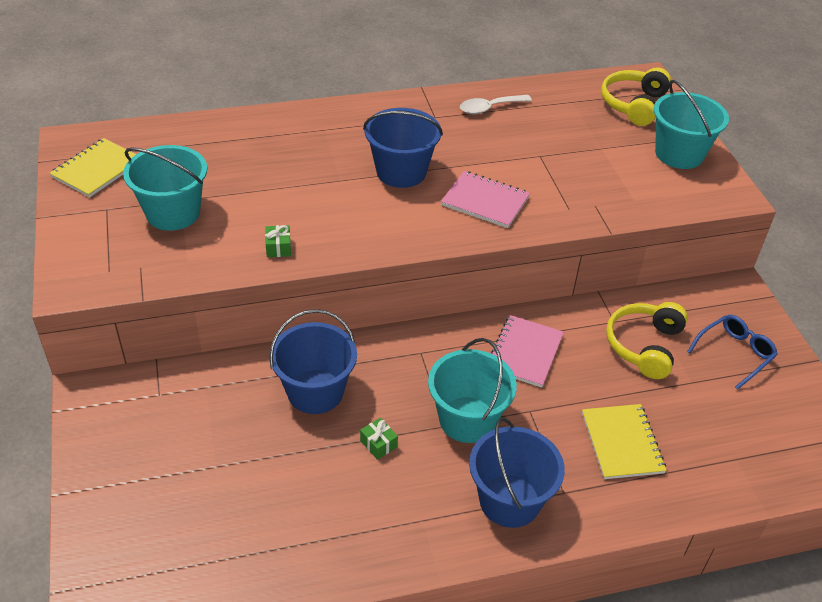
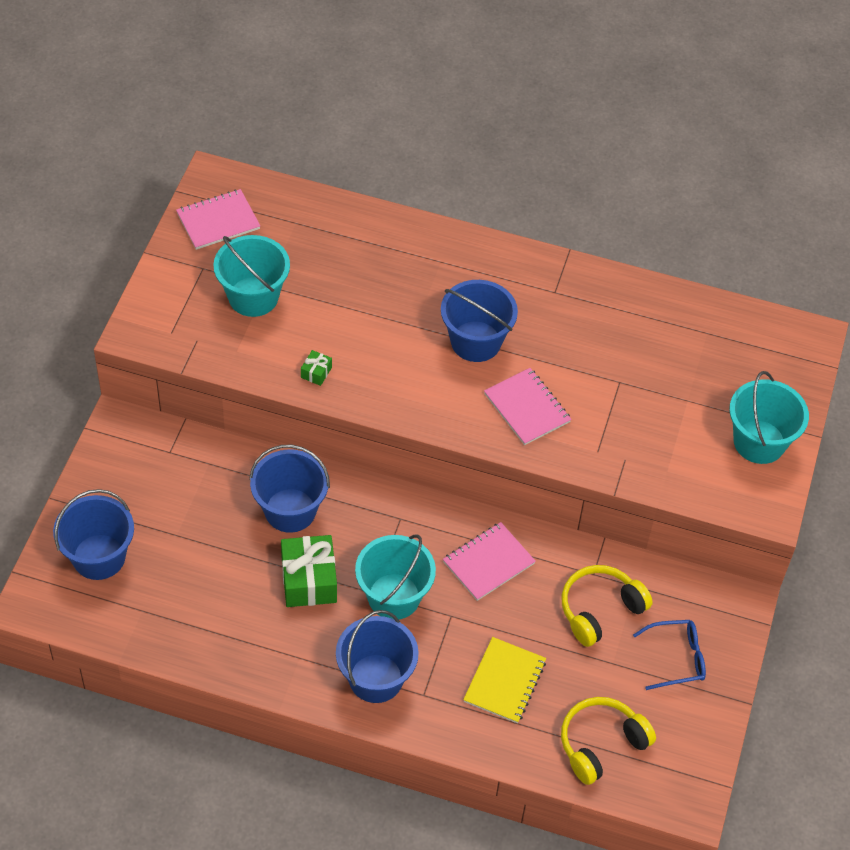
camera: 30 degrees right, 10 degrees up
yellow notebook [50,138,136,197] -> pink notebook [176,189,260,250]
green gift [360,418,398,460] -> green gift [281,535,337,607], size x2.20
white spoon [460,95,532,114] -> none
yellow headphones [601,67,671,126] -> yellow headphones moved to [561,697,656,785]
none -> blue bucket [53,489,134,580]

